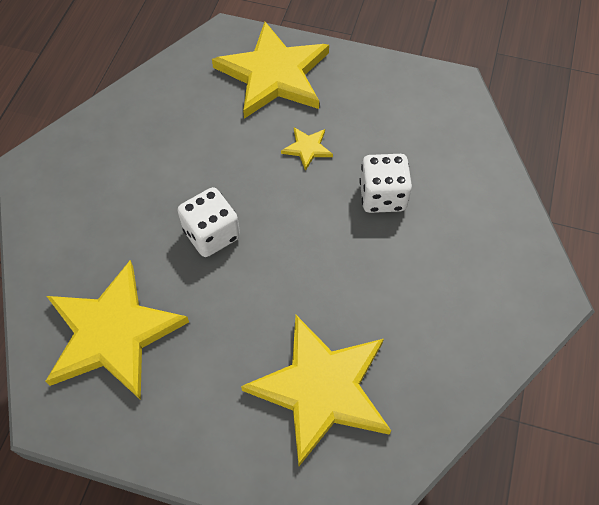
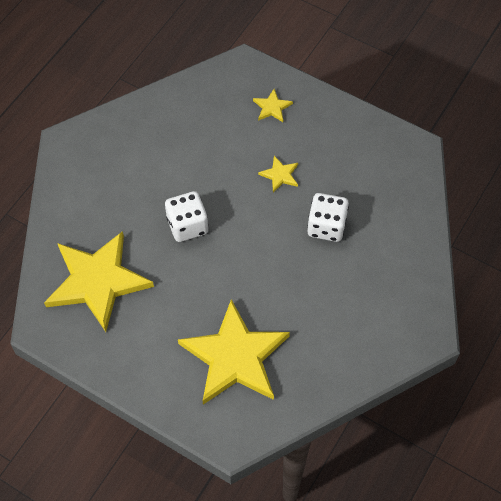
camera: 15 degrees right, 0 degrees up
yellow star [212,22,329,119] -> yellow star [253,89,293,122], size x0.41

